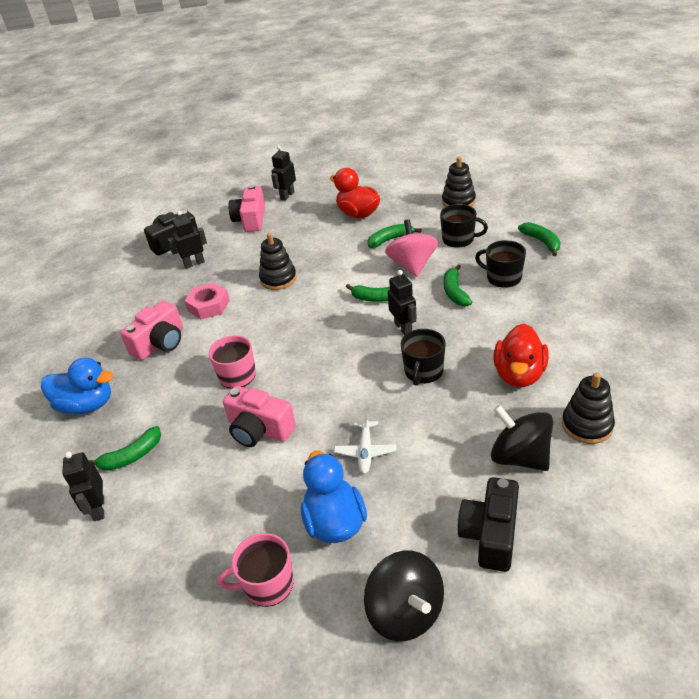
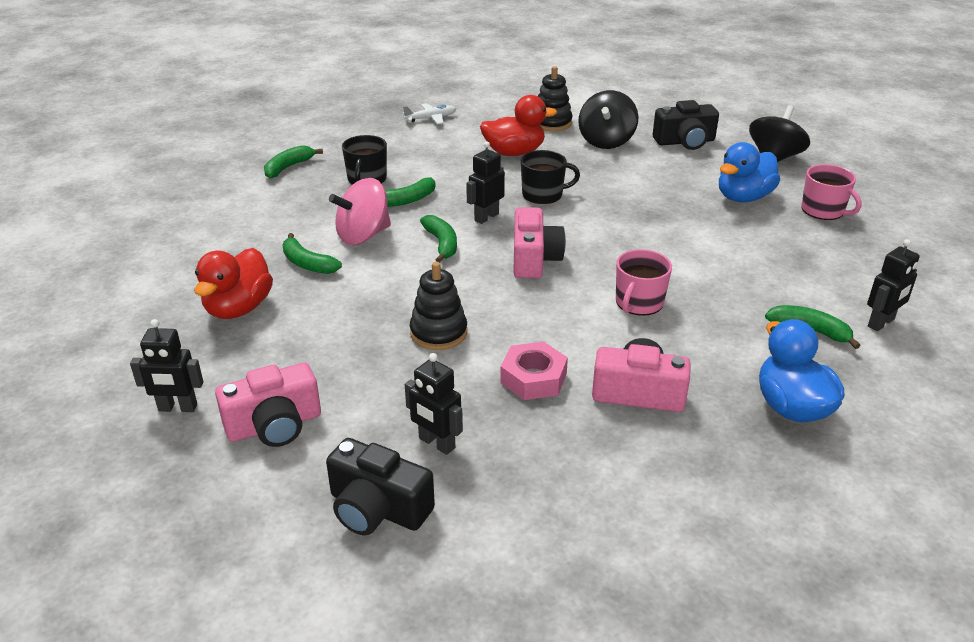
camera: 120 degrees left, 5 degrees down
pink camera [223,386,296,447] -> pink camera moved to [513,207,566,278]
white plane [334,411,396,474] -> white plane moved to [403,103,456,124]
black mug [440,204,488,247] -> none
black stacking toy [442,157,476,207] -> none

